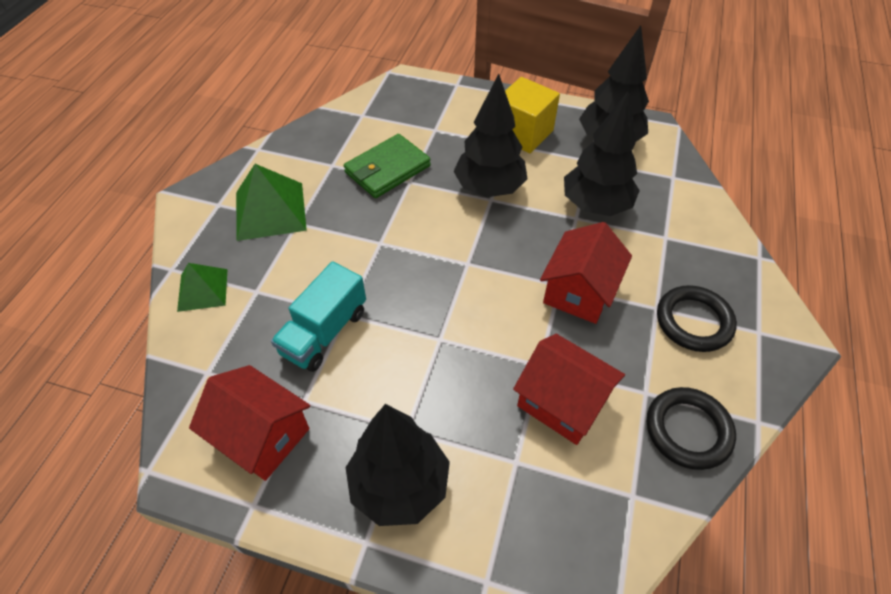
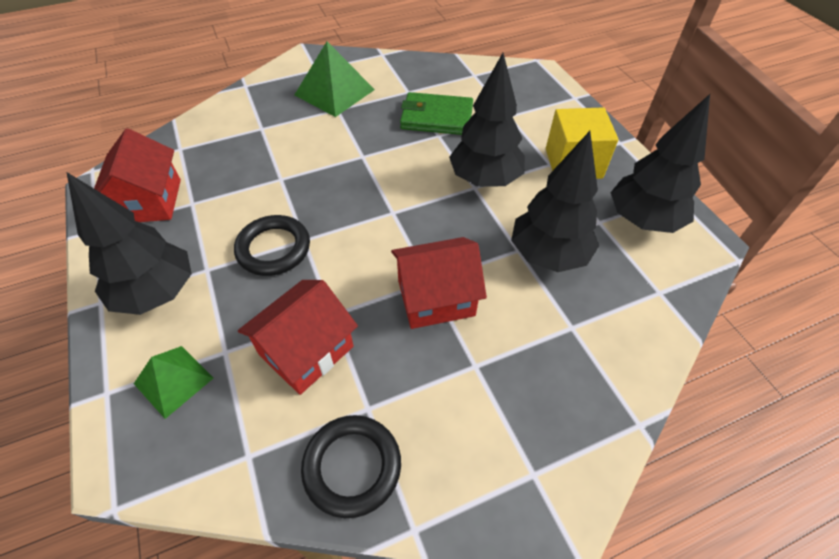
camera: 50 degrees right, 0 degrees up
green pyramid [177,263,228,312] -> green pyramid moved to [134,346,213,419]
turquoise truck [271,261,366,372] -> none
red house [513,334,625,445] -> red house turned 45 degrees clockwise [238,280,358,395]
black ring [657,285,737,352] -> black ring moved to [234,215,310,276]

